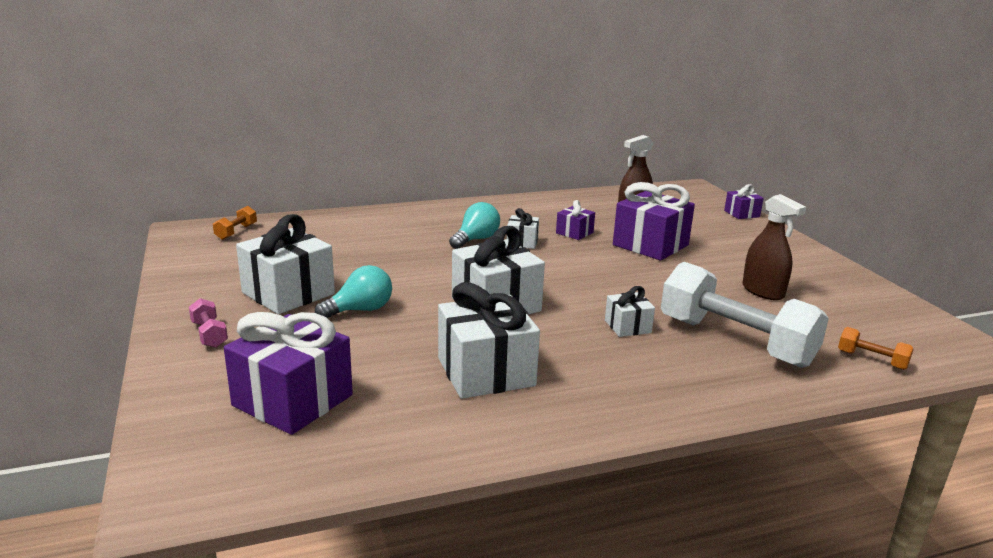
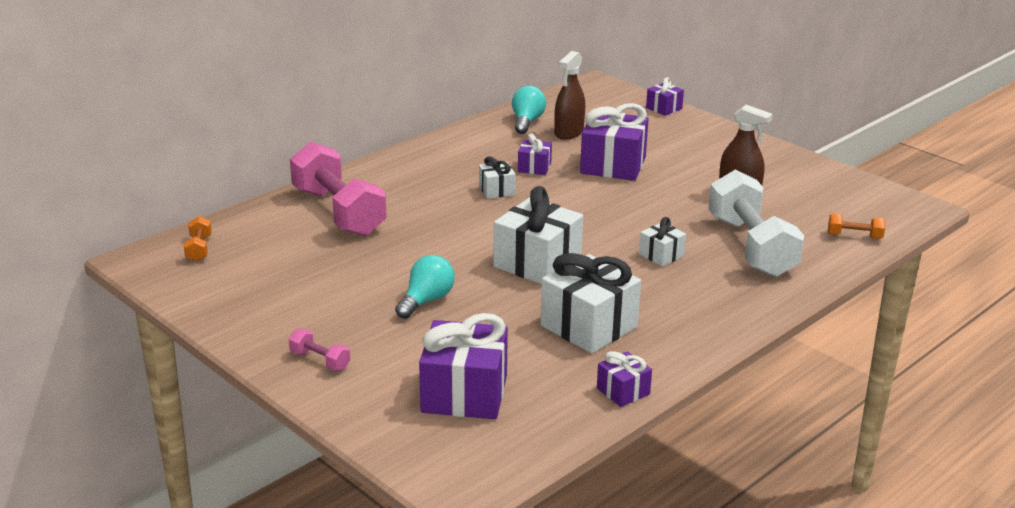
camera: 25 degrees left, 5 degrees up
white gift [236,214,335,314] -> none
turquoise light bulb [449,202,500,249] -> turquoise light bulb moved to [512,86,546,134]
white dumbbell [661,262,829,368] -> white dumbbell turned 60 degrees clockwise [708,169,804,277]
none -> pink dumbbell [290,141,387,236]
none -> purple gift [597,351,652,407]

